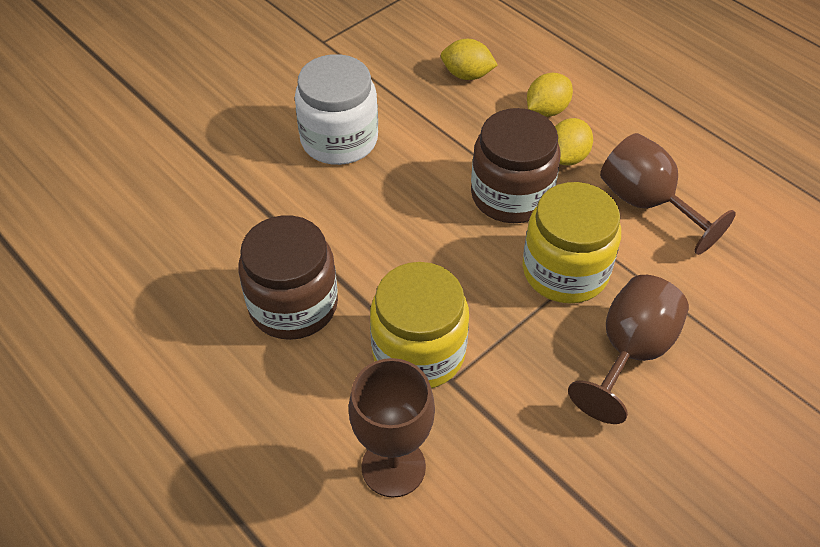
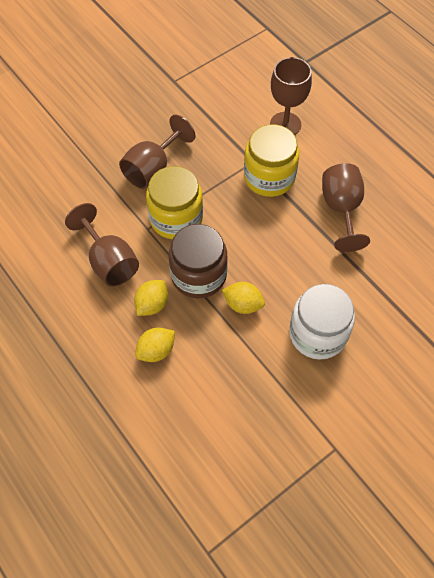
camera: 175 degrees left, 10 degrees up
brown jar [238,215,338,340] -> brown goblet [322,163,370,252]
yellow lemon [441,39,498,80] -> yellow lemon moved to [222,282,265,314]

